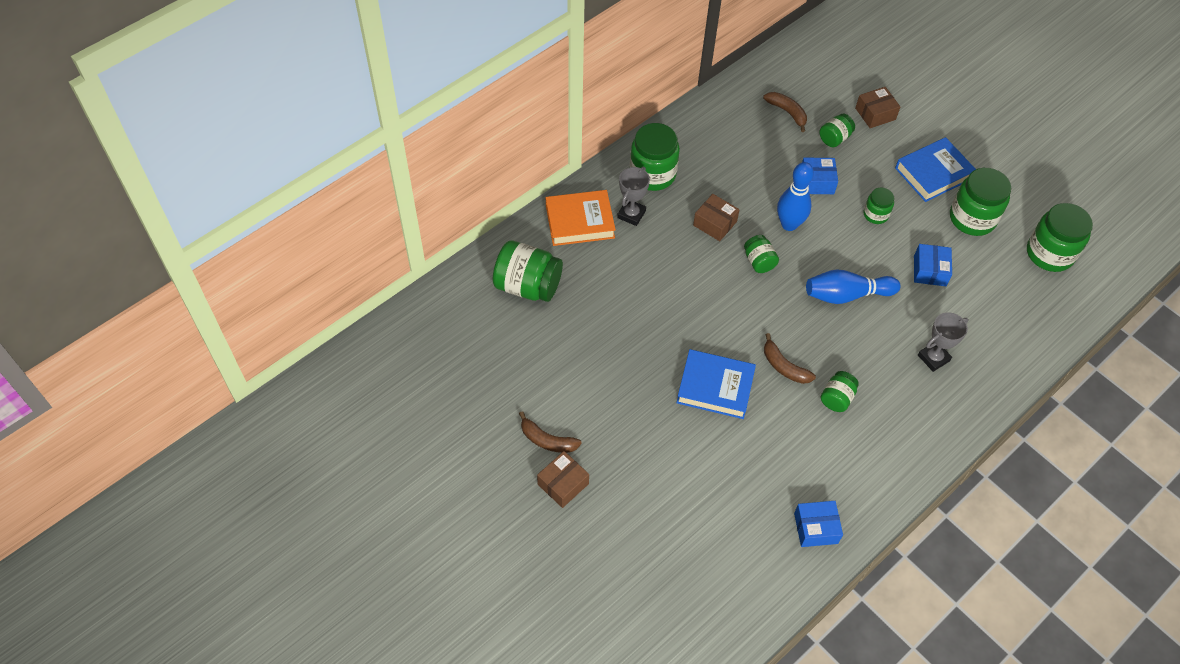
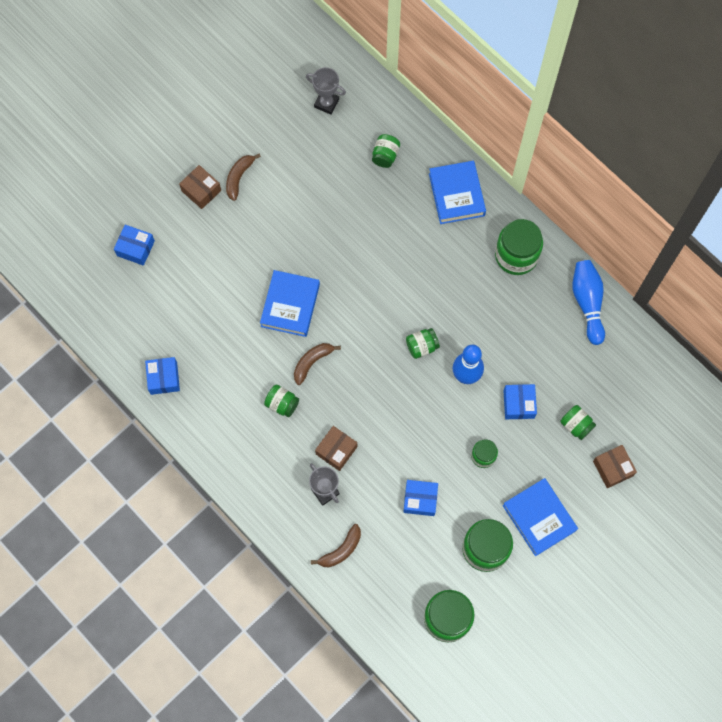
camera: 90 degrees right, 15 degrees up
green jar [493,241,563,302] -> green jar [372,134,400,168], size x0.54
orange book [546,190,616,246] -> blue book [429,161,486,224]
grey trophy [617,167,650,226] -> grey trophy moved to [306,67,346,115]
brown box [693,194,740,241] -> brown box moved to [315,426,357,471]
brown banana [763,92,807,132] -> brown banana moved to [311,524,361,568]
blue bowling pin [806,269,900,304] -> blue bowling pin moved to [573,260,605,345]
none -> blue box [114,225,155,266]

